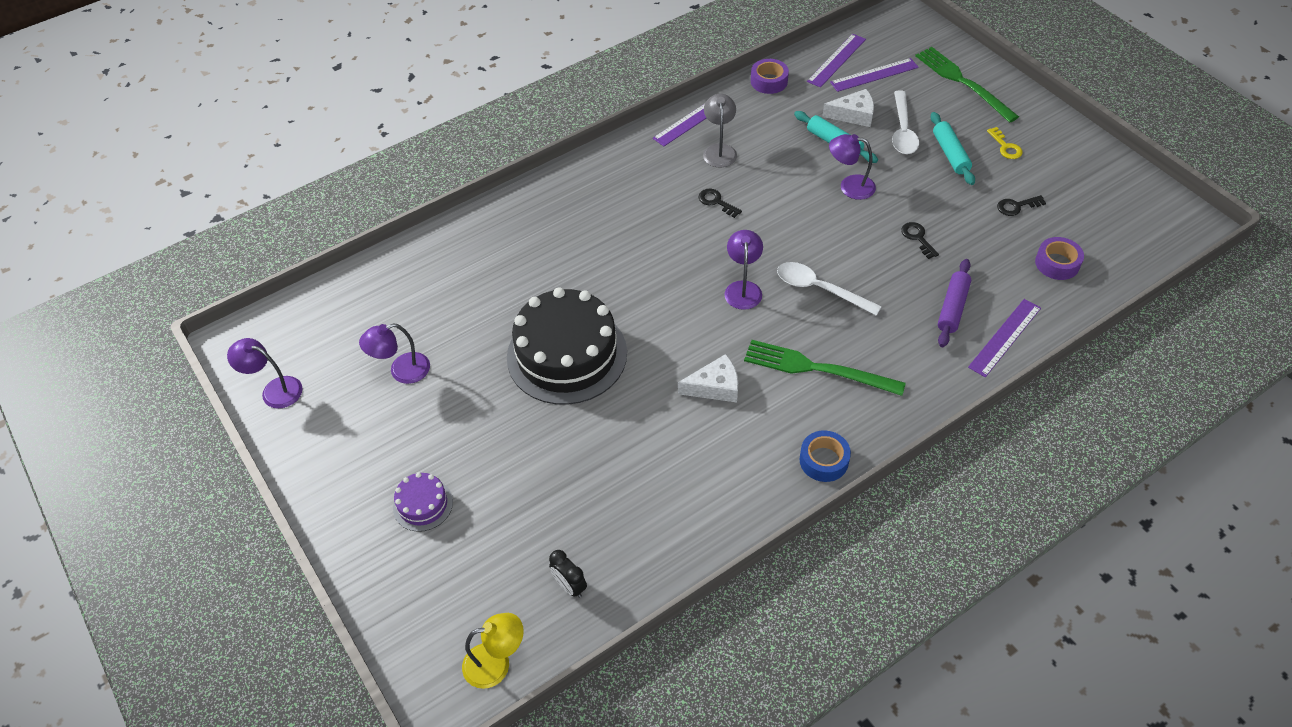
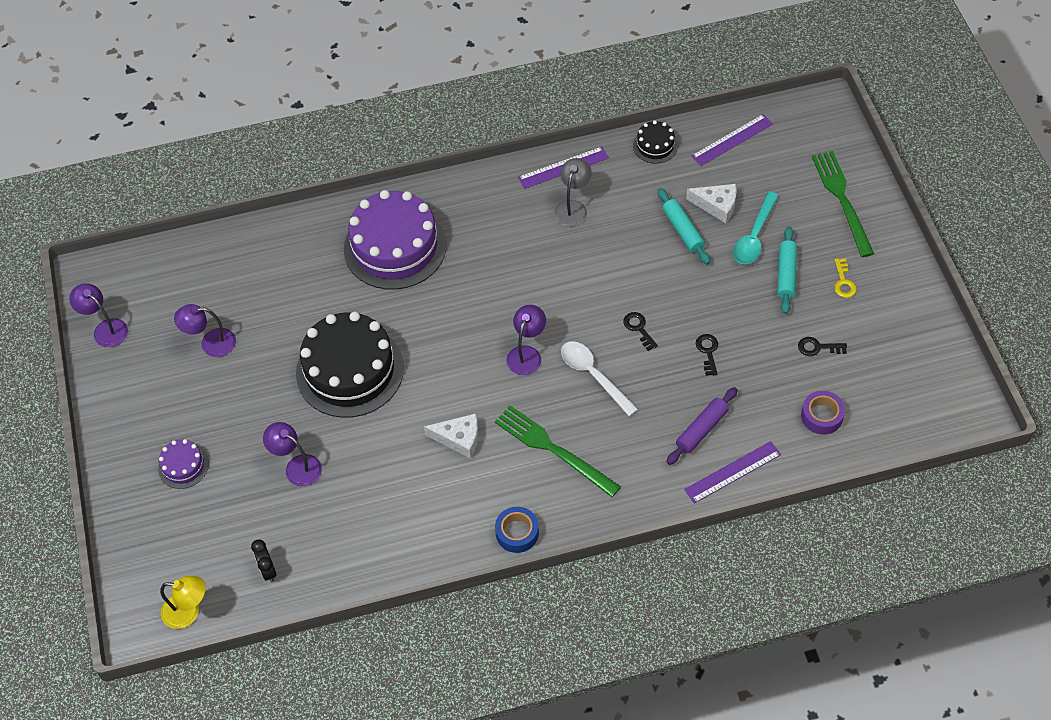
camera: 20 degrees right, 5 degrees up
black key [698,189,742,218] -> black key moved to [623,312,658,351]
purple tape [751,59,789,94] -> black cake [633,120,678,163]
purple lamp [829,134,876,200] -> purple lamp moved to [263,422,322,486]
purple ruler [830,58,919,92] -> none
white spoon [892,90,919,154] -> turquoise spoon [733,191,779,264]
none -> purple cake [344,190,447,290]

